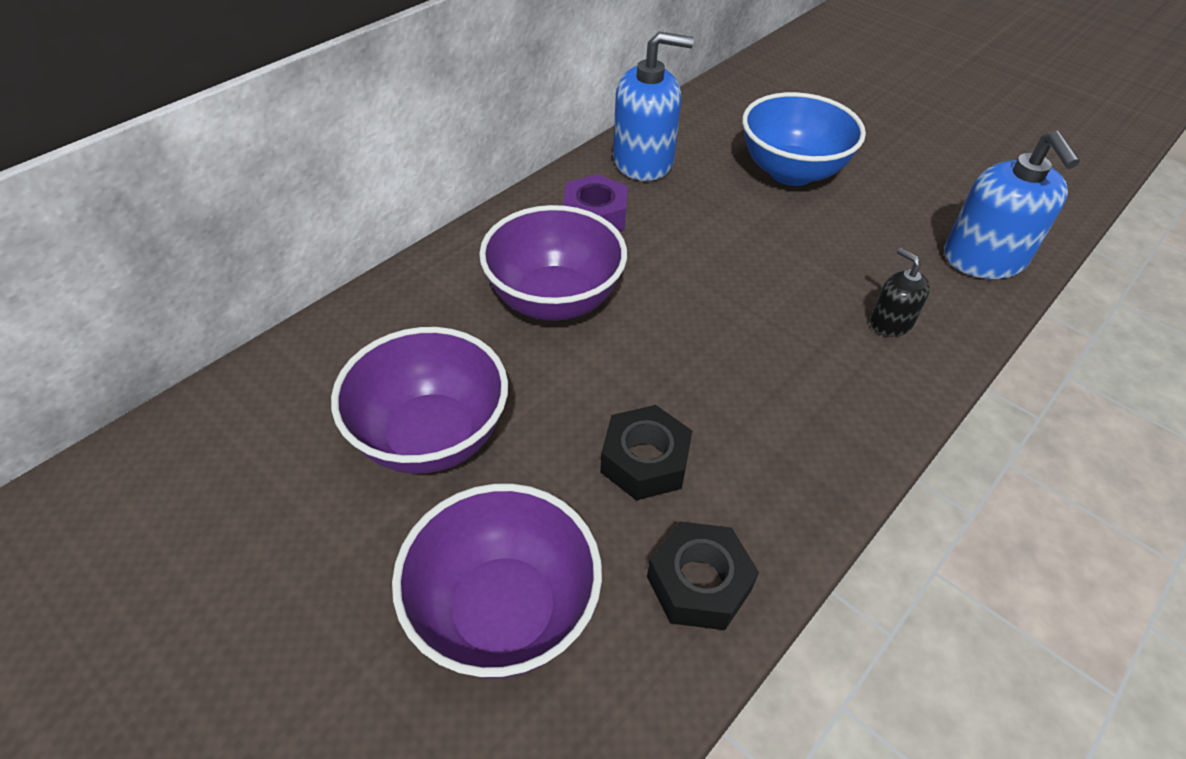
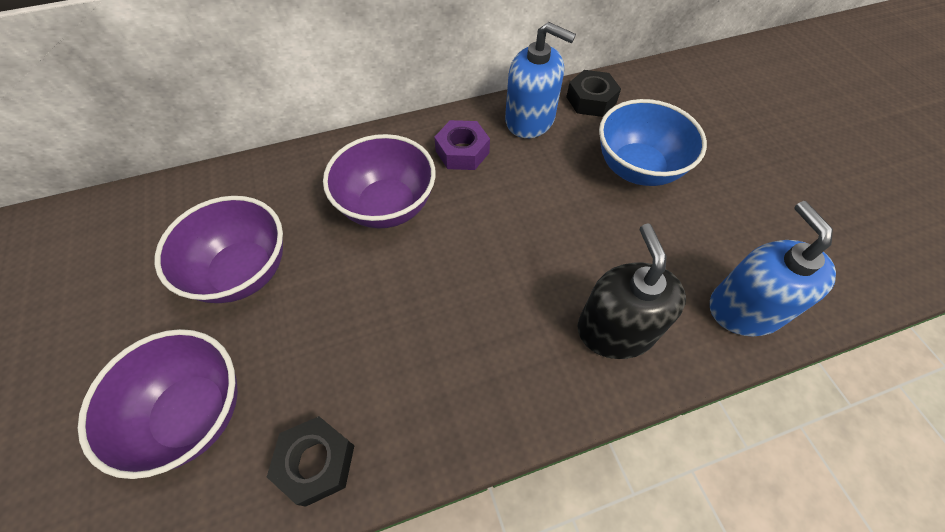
camera: 30 degrees right, 10 degrees up
black nut [600,405,692,500] -> black nut moved to [566,70,621,117]
black soap dispenser [870,248,930,337] -> black soap dispenser [577,224,686,359], size x1.91
blue soap dispenser [944,131,1080,279] -> blue soap dispenser turned 150 degrees clockwise [710,201,836,336]

